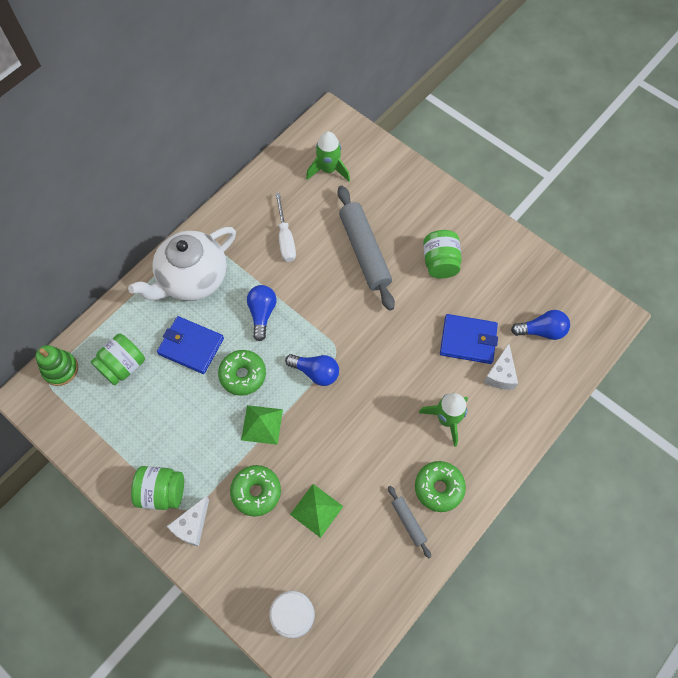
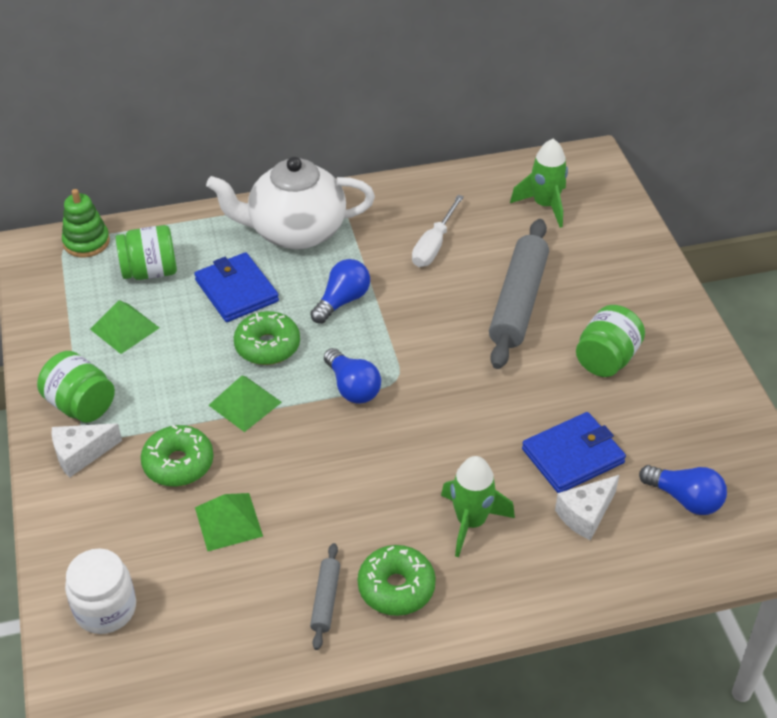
camera: 35 degrees right, 20 degrees down
blue wallet [440,314,498,364] -> blue wallet turned 75 degrees counterclockwise [522,412,626,493]
none -> green pyramid [90,300,159,354]

